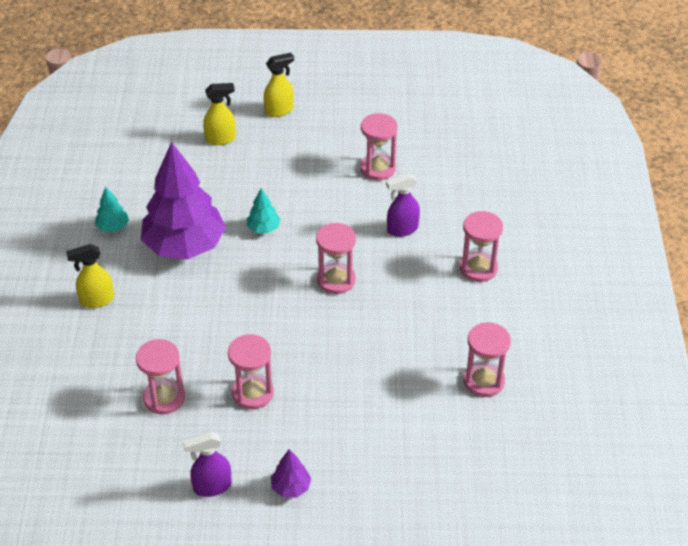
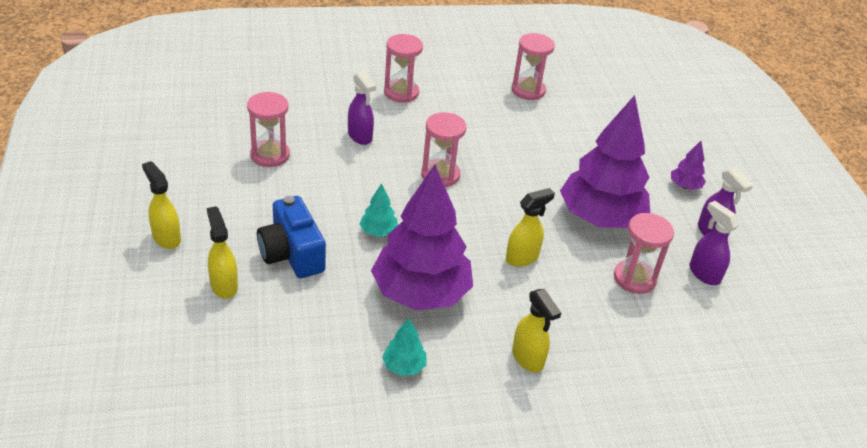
camera: 105 degrees left, 5 degrees down
pink hourglass [228,334,274,409] -> purple tree [560,95,650,228]
none -> blue camera [257,196,326,278]
none -> yellow spray bottle [506,188,555,267]
none -> purple spray bottle [690,201,739,285]

